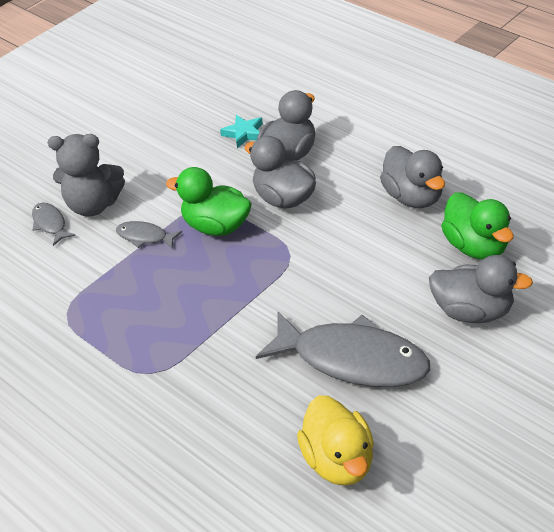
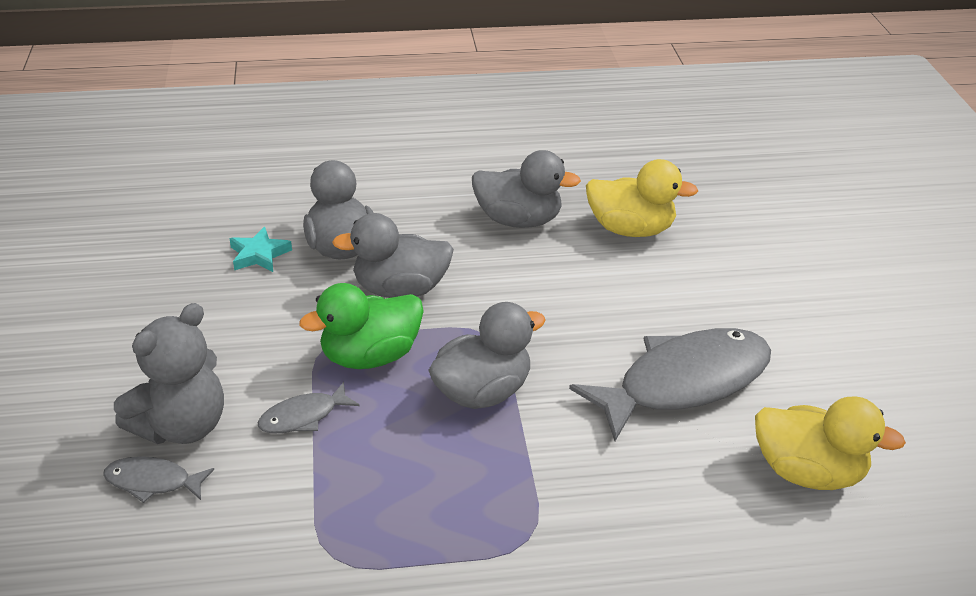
camera: 55 degrees left, 5 degrees down
grey duck [429,255,533,323] -> grey duck moved to [428,302,546,409]
green duck [441,193,514,260] -> yellow duck [586,159,698,237]

